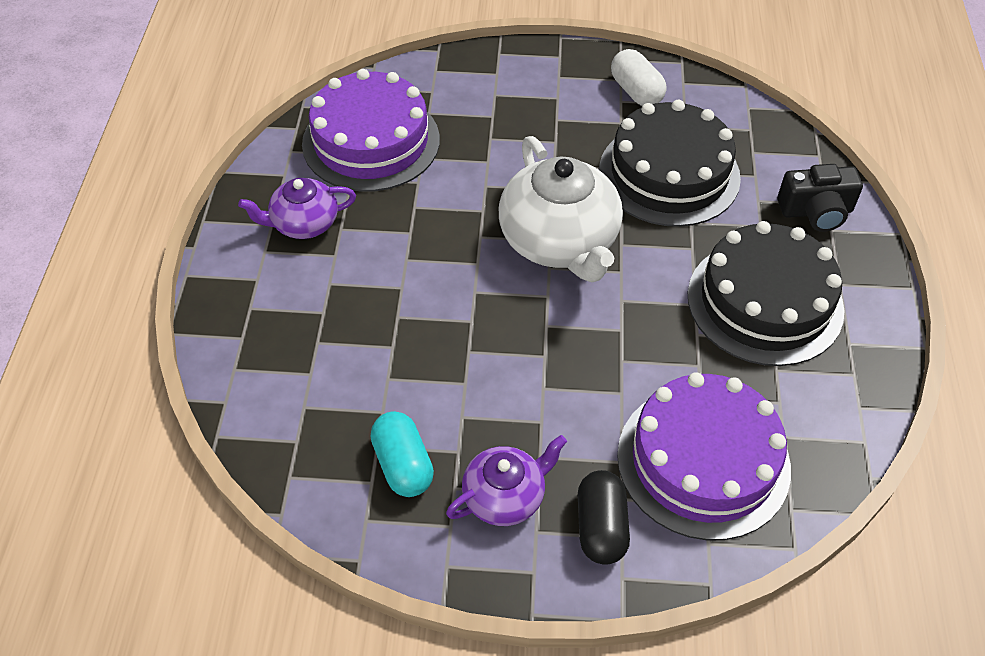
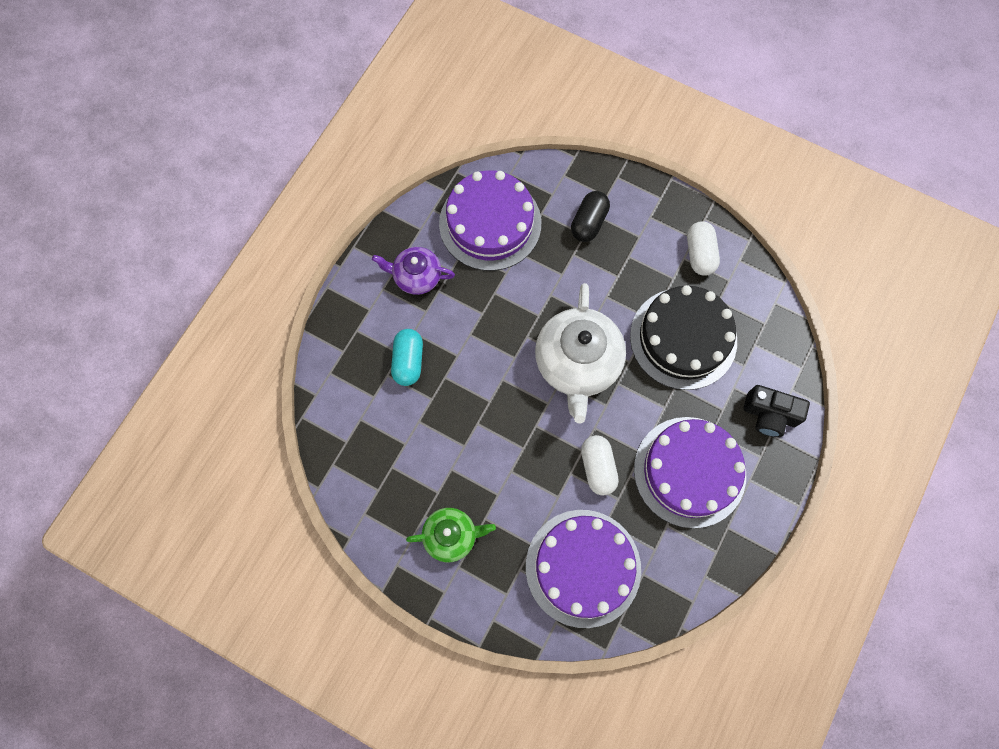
camera: 25 degrees right, 20 degrees up
turquoise capsule [370,411,434,497] -> turquoise capsule moved to [391,329,423,386]
purple teapot [446,435,567,526] -> green teapot [406,508,496,562]
black capsule [578,470,630,565] -> black capsule moved to [571,191,610,242]
black cake [688,221,845,366] -> purple cake [634,417,746,528]
none -> white capsule [581,435,619,496]

